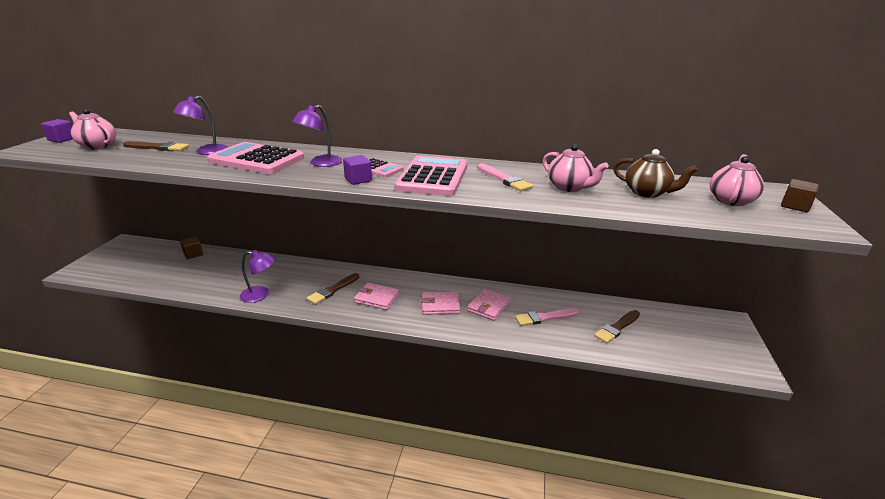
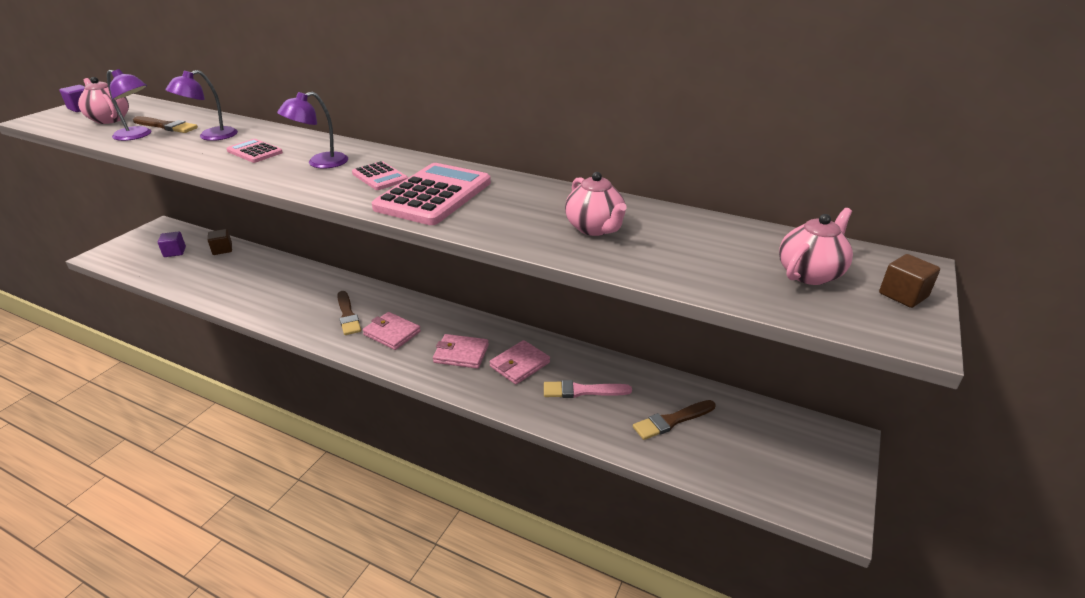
camera: 15 degrees right, 5 degrees up
pink calculator [207,142,304,174] -> pink calculator [226,139,283,163], size x0.52
purple lamp [240,250,276,303] -> purple lamp moved to [107,69,151,141]
brown brush [306,273,359,305] -> brown brush turned 75 degrees counterclockwise [337,291,361,335]
purple cube [343,155,372,185] -> purple cube moved to [158,231,186,257]
pink brush [477,163,533,191] -> none
brown teapot [613,149,698,198] -> none

